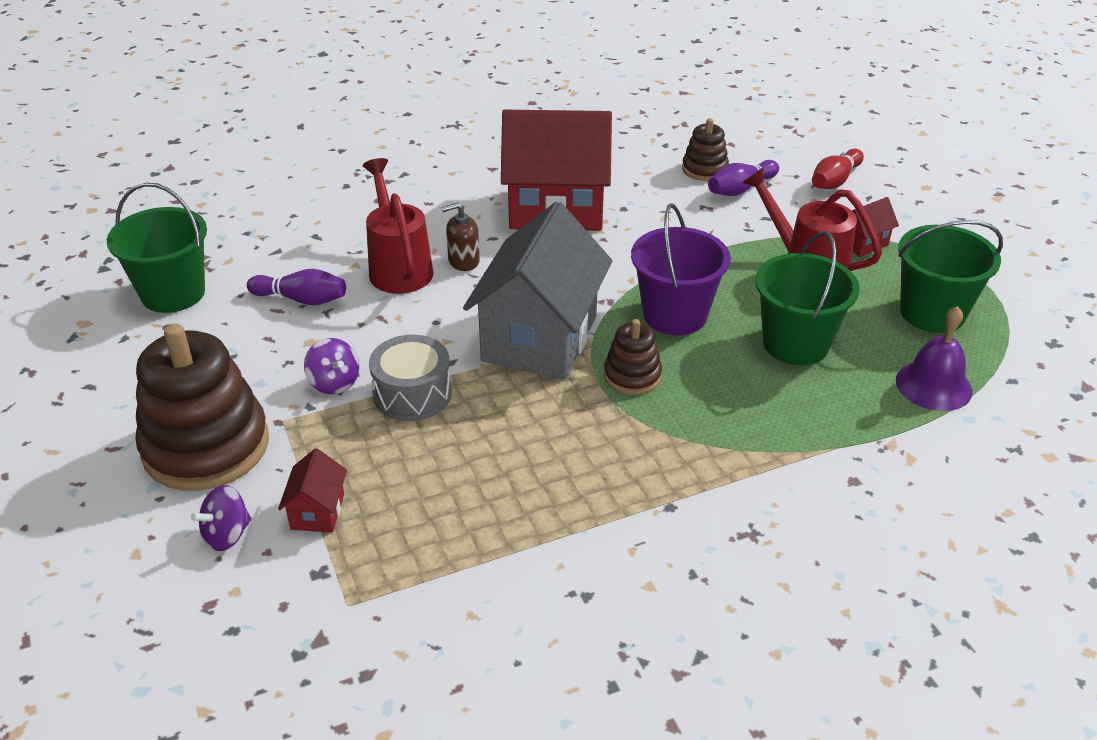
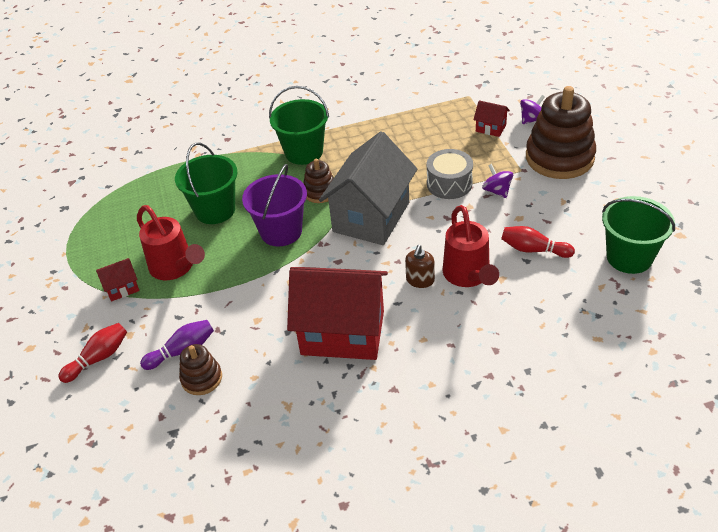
camera: 170 degrees left, 5 degrees up
purple bowling pin [247,269,346,305] -> red bowling pin [501,226,575,258]
red house [278,448,347,532] -> red house turned 75 degrees counterclockwise [473,100,510,137]
brown soap dispenser [442,202,480,271] -> brown soap dispenser turned 120 degrees clockwise [405,245,435,288]
purple bell [896,306,972,411] -> none
green bucket [898,220,1003,333] -> green bucket moved to [269,86,329,165]

